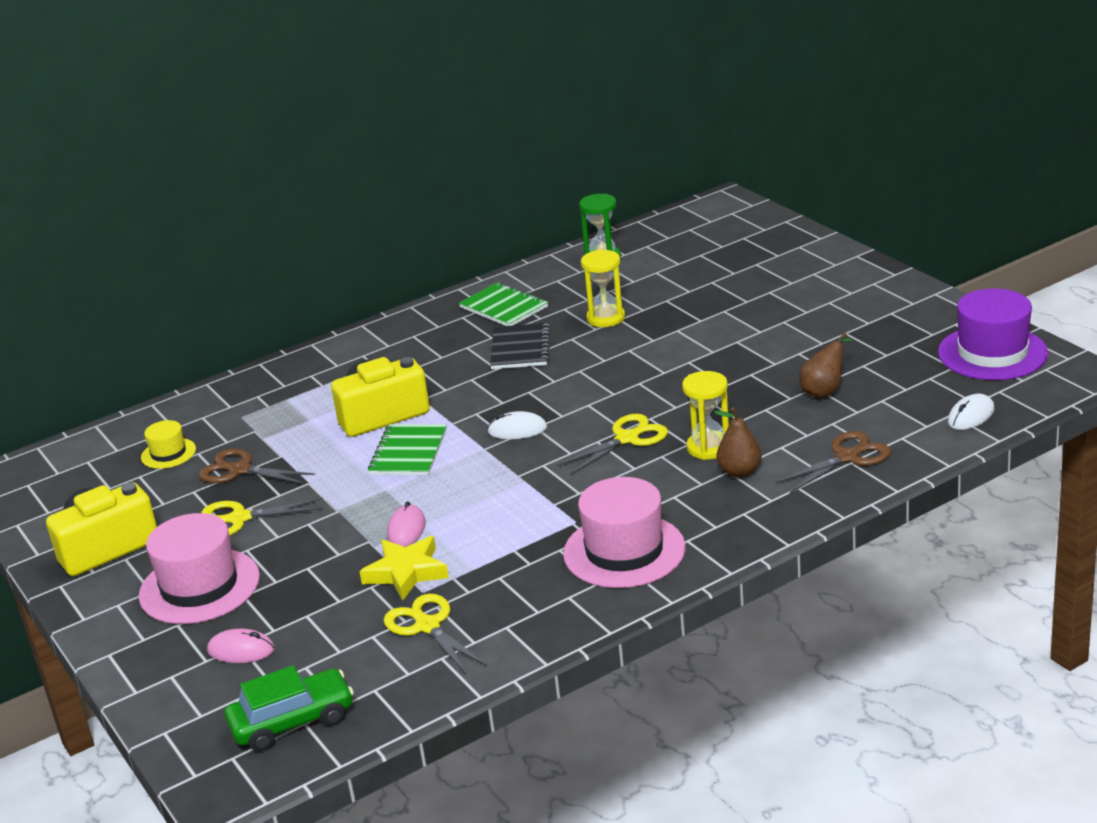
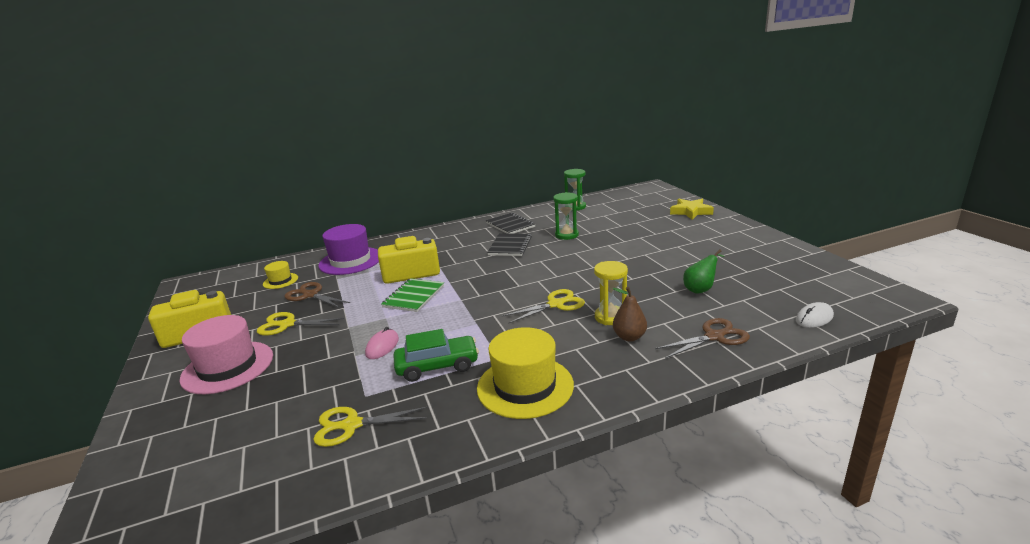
camera: 10 degrees right, 5 degrees down
pink mouse [207,629,275,663] -> none
green car [225,665,354,751] -> green car moved to [393,329,479,382]
yellow star [359,536,449,601] -> yellow star moved to [670,199,714,220]
yellow scissors [384,594,487,675] -> yellow scissors turned 75 degrees counterclockwise [313,407,428,447]
green notebook [459,282,548,326] -> black notebook [486,213,535,234]
white mouse [487,411,547,439] -> none
pink hat [563,477,686,588] -> yellow hat [477,327,574,419]
yellow hourglass [581,250,625,327] -> green hourglass [553,192,579,240]
brown pear [799,332,853,398] -> green pear [683,249,725,294]
purple hat [938,288,1048,380] -> purple hat moved to [318,224,379,275]

